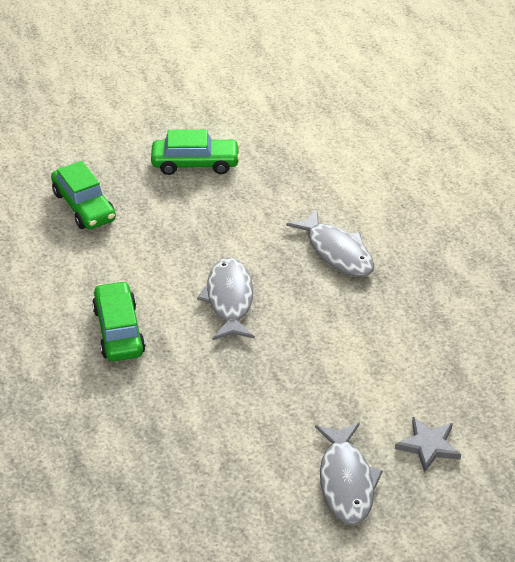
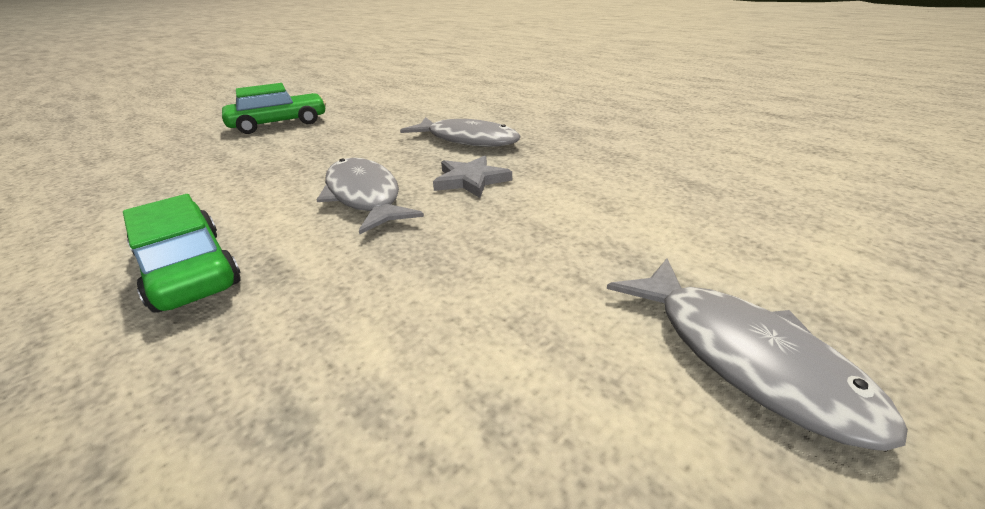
camera: 25 degrees left, 10 degrees down
green car [51,161,116,229] -> none
grey star [395,417,461,473] -> grey star moved to [433,156,512,198]

